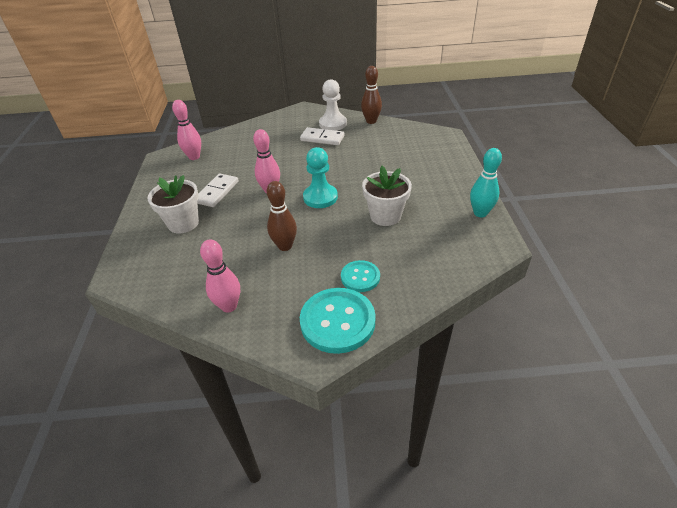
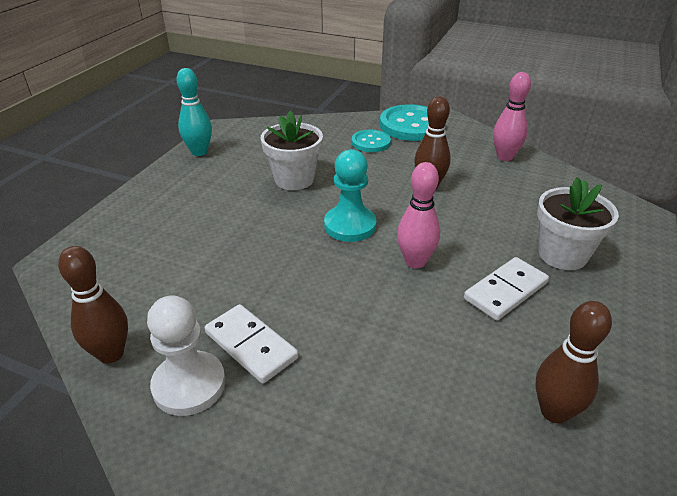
camera: 155 degrees left, 5 degrees down
pink bowling pin [172,100,201,160] -> brown bowling pin [535,301,612,424]

